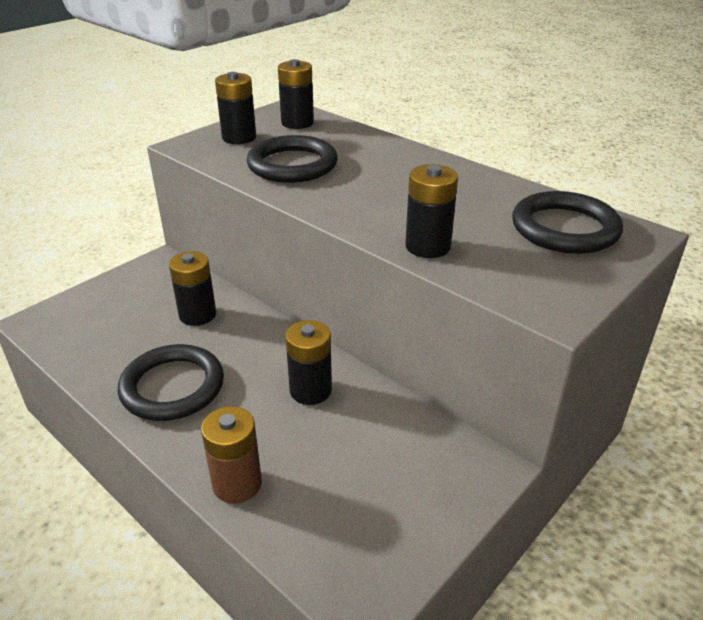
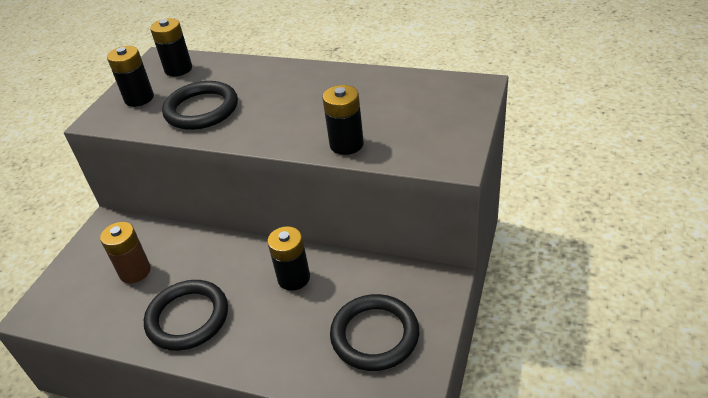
camera: 20 degrees left, 5 degrees up
black battery [169,251,216,326] -> none
brown battery [201,406,262,504] -> brown battery moved to [100,222,151,283]
black ring [512,191,623,254] -> black ring moved to [330,294,419,371]

